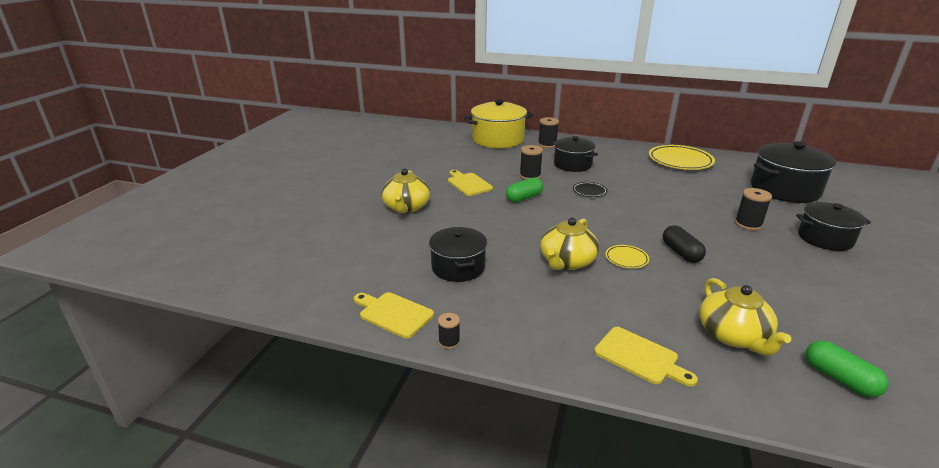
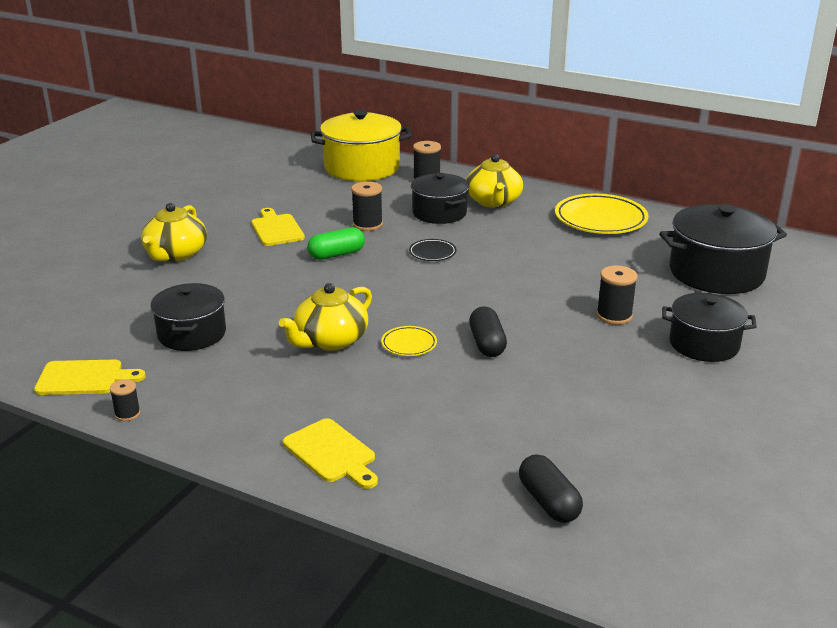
camera: 10 degrees right, 0 degrees up
yellow cutting board [354,292,434,339] -> yellow cutting board turned 135 degrees clockwise [34,360,146,395]
yellow teapot [700,278,791,355] -> yellow teapot moved to [466,154,523,208]
green capsule [806,340,889,397] -> black capsule [519,454,583,523]

